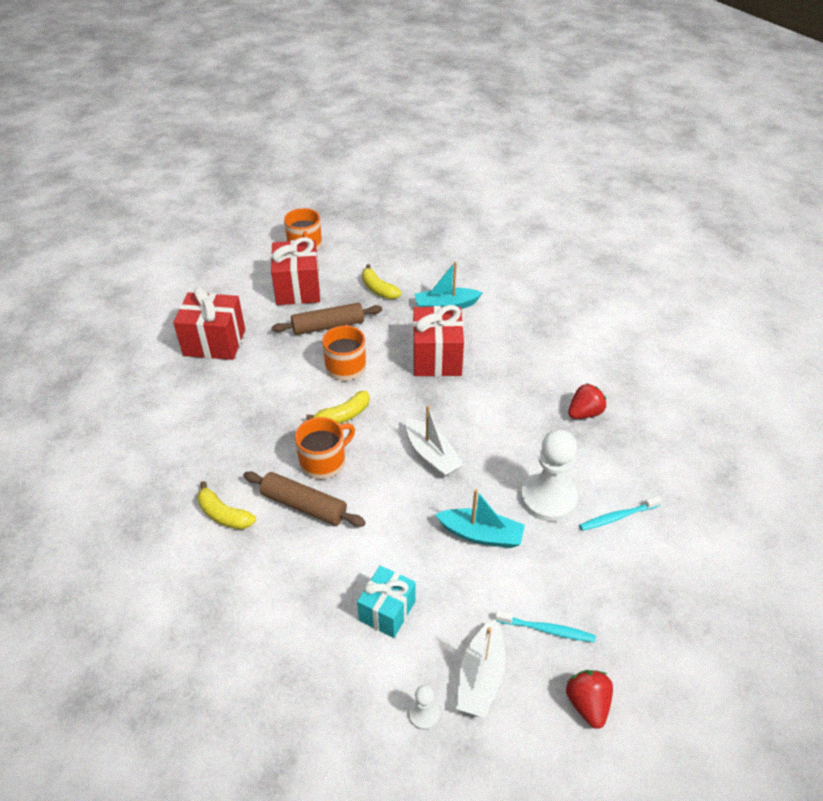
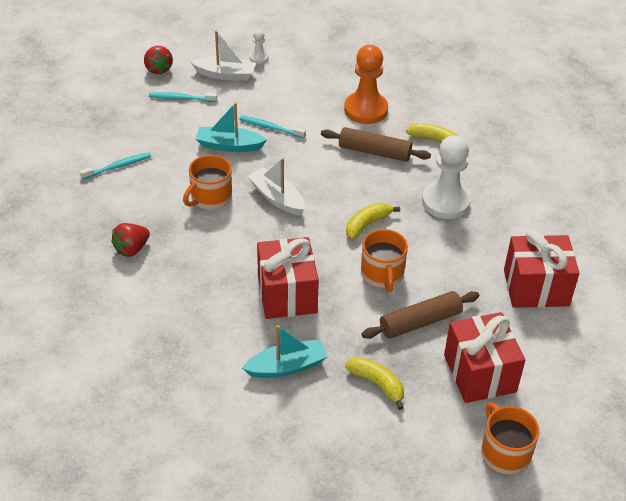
camera: 170 degrees right, 0 degrees up
orange mug [295,417,355,479] -> orange mug moved to [183,155,232,210]
turquoise gift [357,566,416,638] -> none
white boat [456,619,505,718] -> white boat turned 90 degrees clockwise [190,30,256,81]
white pawn [521,430,578,522] -> white pawn moved to [422,135,471,219]
none -> turquoise toothbrush [239,116,306,138]
none -> orange pawn [344,45,388,124]

